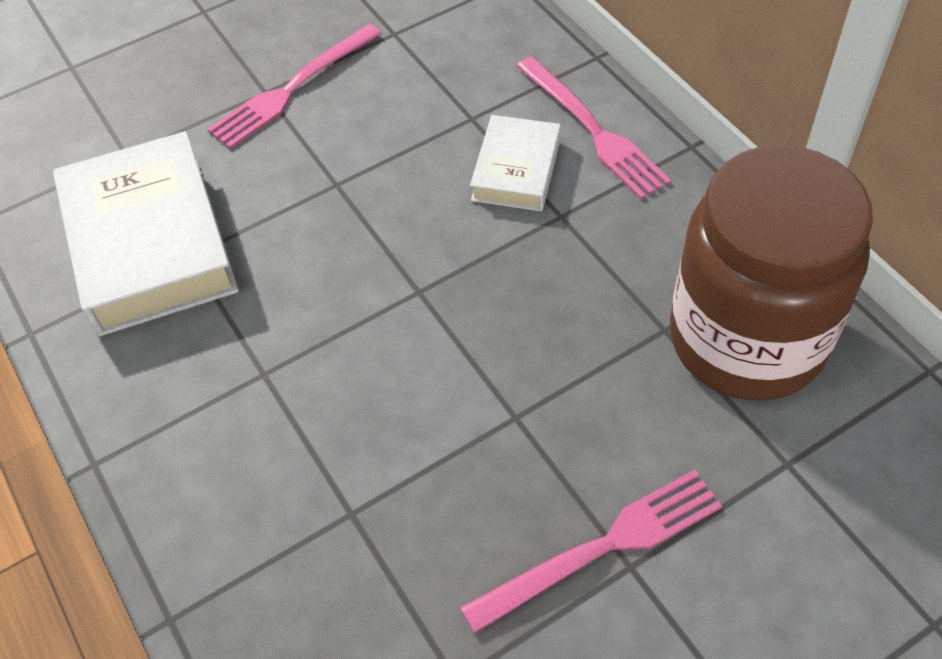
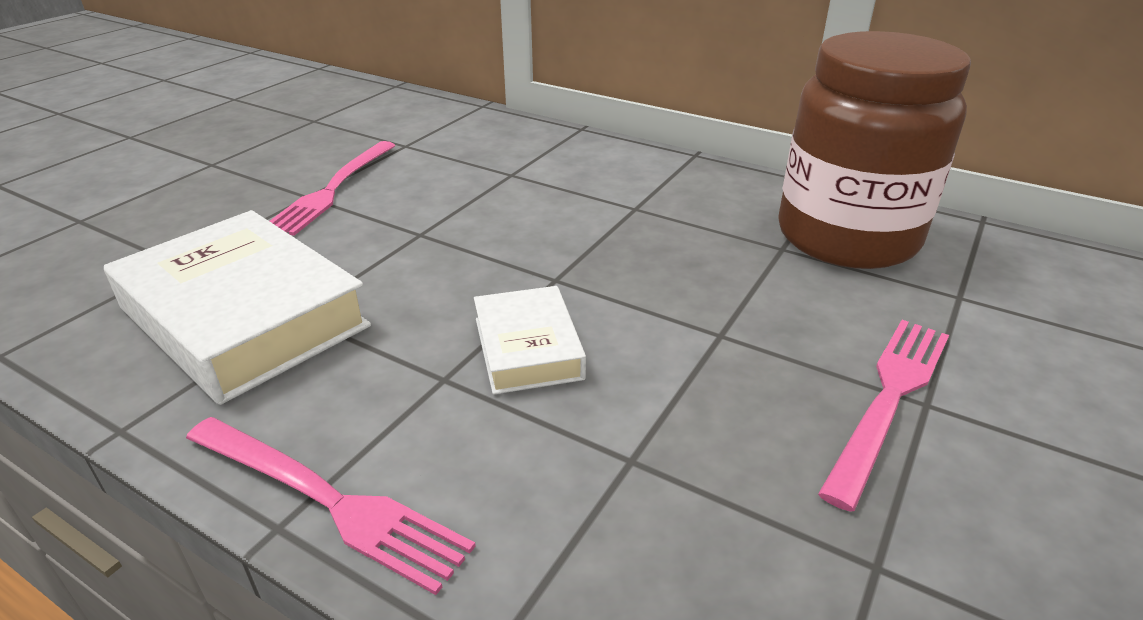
camera: 30 degrees left, 20 degrees down
white book [470,115,561,211] -> white book moved to [474,286,586,394]
pink fork [517,57,671,199] -> pink fork moved to [186,417,476,595]

